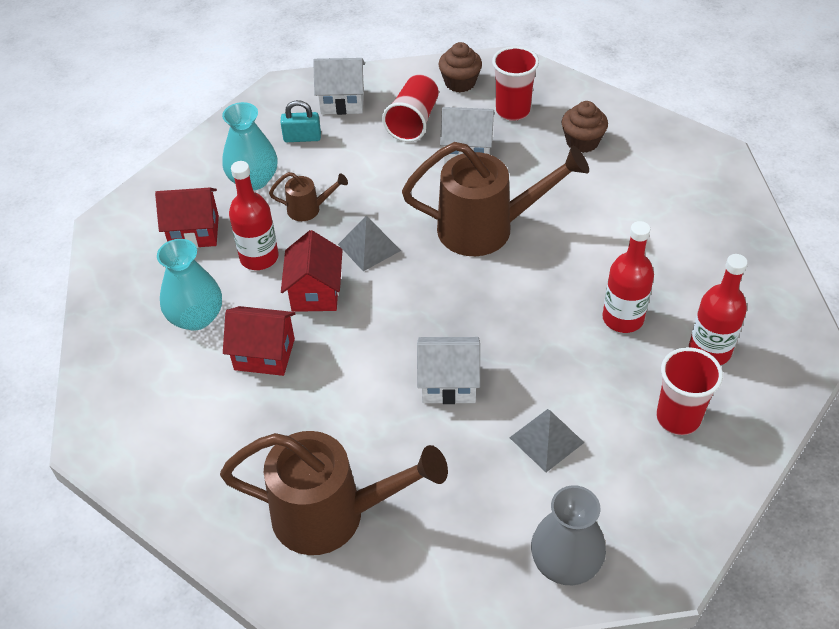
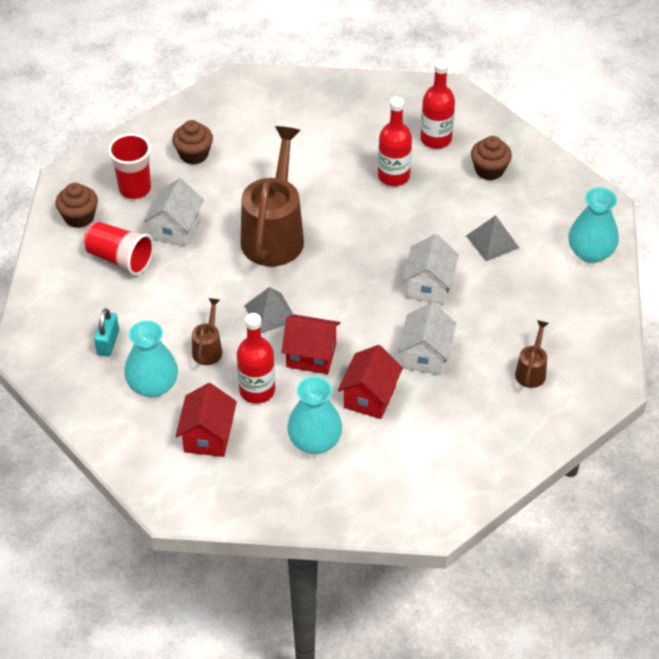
camera: 80 degrees left, 0 degrees up
brown watering can [220,431,448,555] -> brown watering can [515,320,549,388], size x0.45
white house [313,58,365,115] -> white house moved to [398,303,456,375]
grey vase [531,485,606,585] -> turquoise vase [569,188,619,263]
red cup [656,347,723,435] -> brown cupcake [471,136,512,180]

